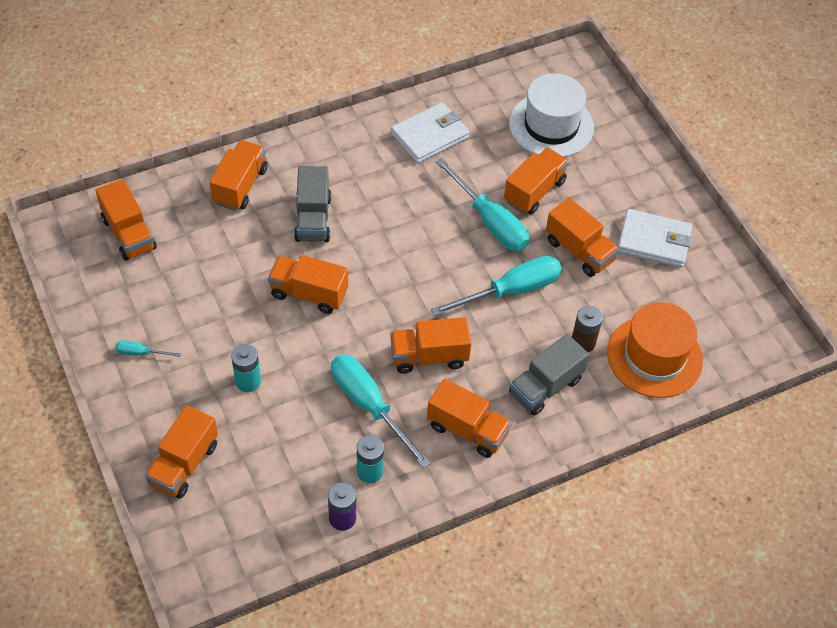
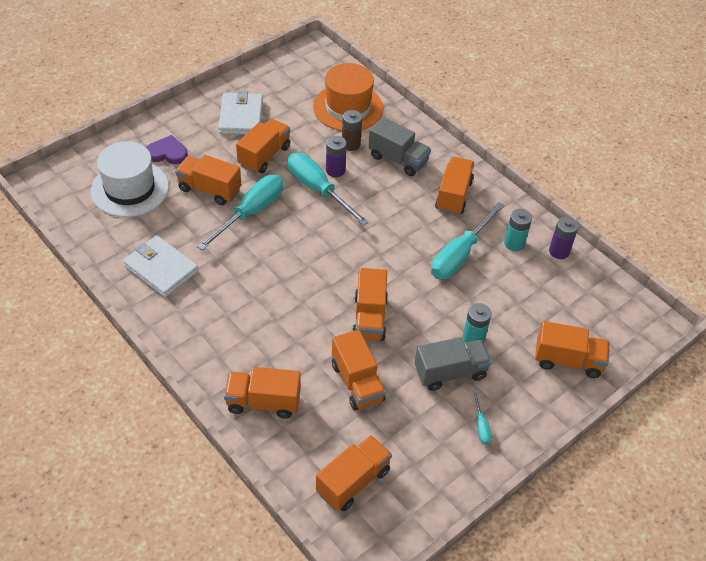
camera: 105 degrees left, 5 degrees down
grey truck [294,166,331,242] -> grey truck moved to [415,337,492,391]
orange truck [390,317,471,374] -> orange truck moved to [332,329,386,411]
none -> purple heart [146,135,188,164]
none -> purple battery [326,136,347,177]

